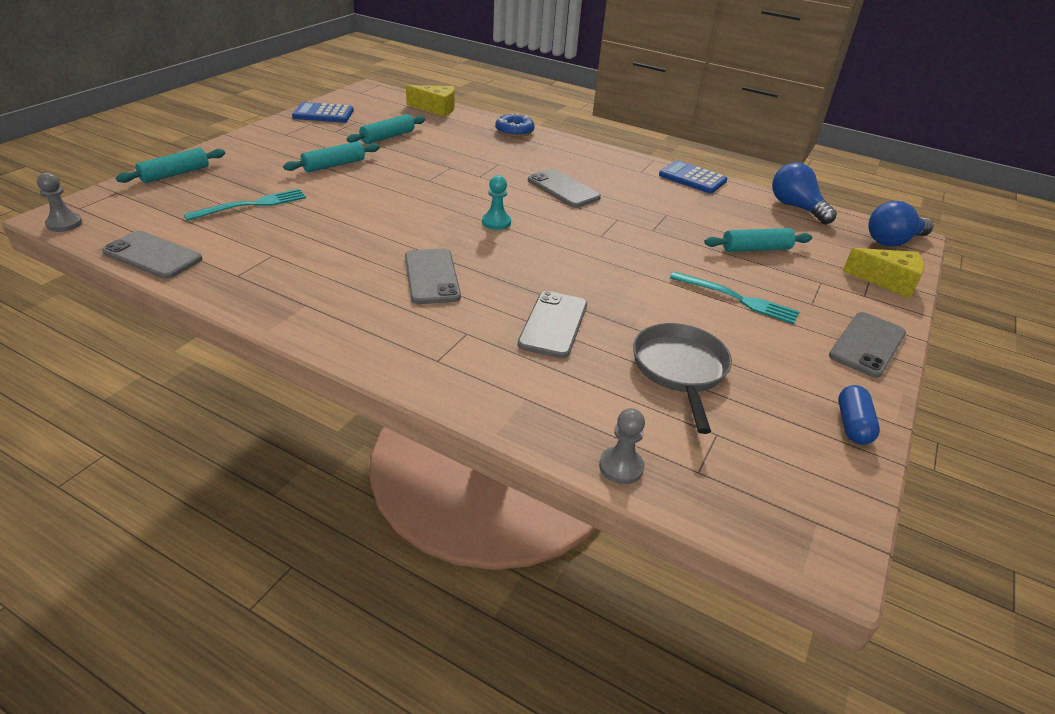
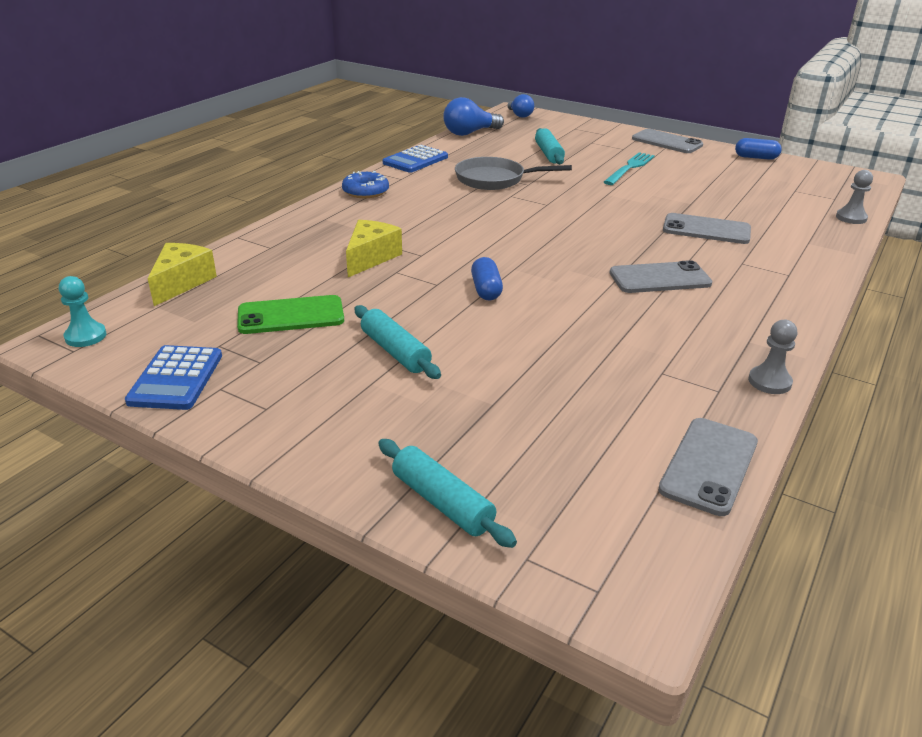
camera: 85 degrees left, 5 degrees down
grey pawn [37,173,82,232] -> grey pawn moved to [748,320,797,394]
turquoise fork [184,189,306,221] -> none
turquoise rolling pin [347,114,425,144] -> green phone [237,295,344,334]
turquoise pawn [482,175,511,230] -> turquoise pawn moved to [59,276,107,347]
blue donut [495,113,535,137] -> blue donut moved to [342,171,389,198]
grey phone [528,169,601,208] -> none
grey pan [633,323,732,434] -> grey pan moved to [455,157,572,190]
yellow cheese [843,248,924,298] -> yellow cheese moved to [346,220,402,277]
blue light bulb [868,201,933,247] -> blue light bulb [507,94,534,117], size x0.65
none -> blue capsule [471,257,503,300]

